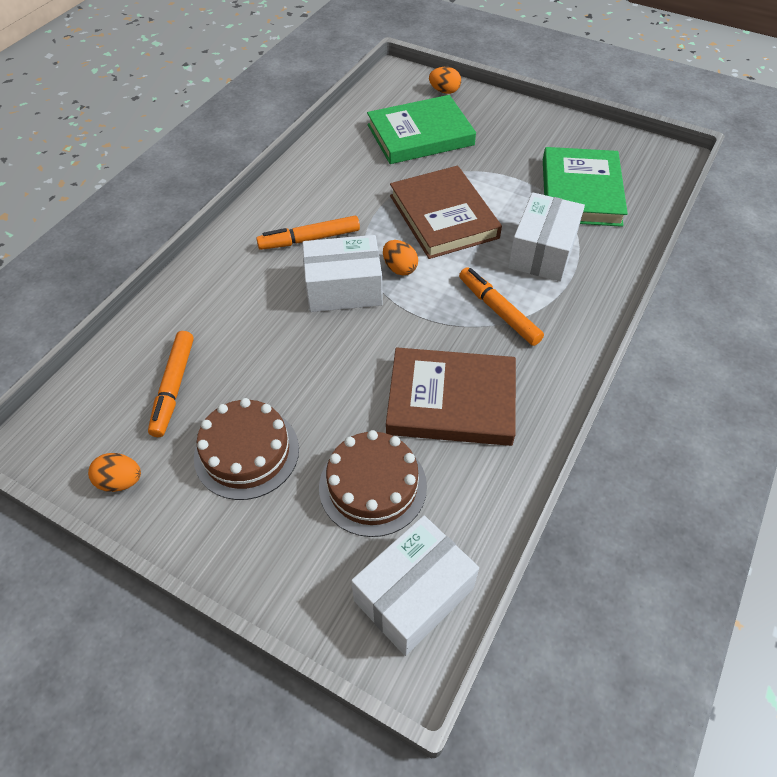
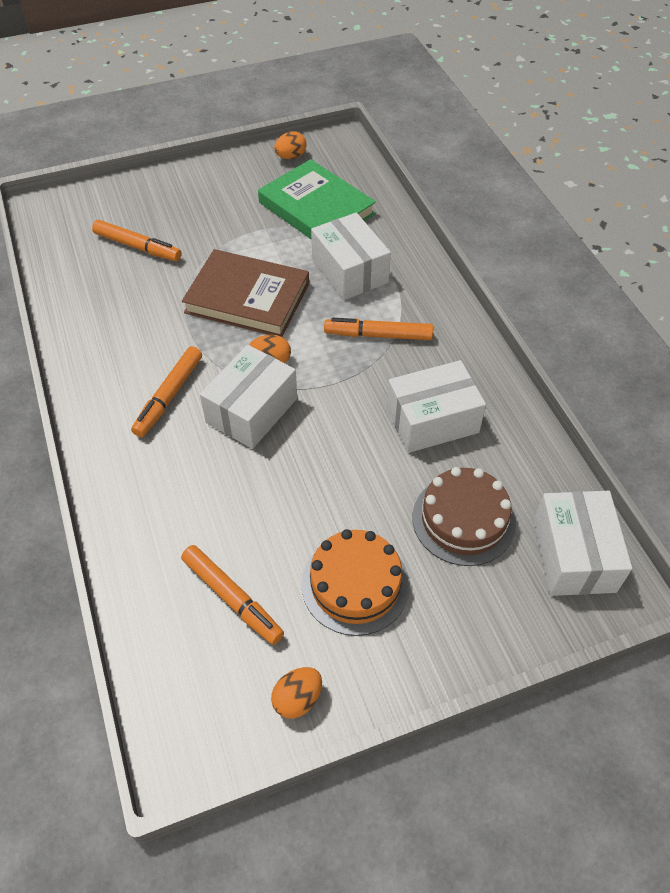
camera: 50 degrees left, 0 degrees up
brown cake [194,398,299,500] -> orange cake [301,529,410,636]
green book [367,95,476,164] -> orange marker [92,220,182,261]
brown book [386,347,516,446] -> white box [386,360,486,453]
orange egg [429,67,461,94] -> orange egg moved to [274,131,307,159]

